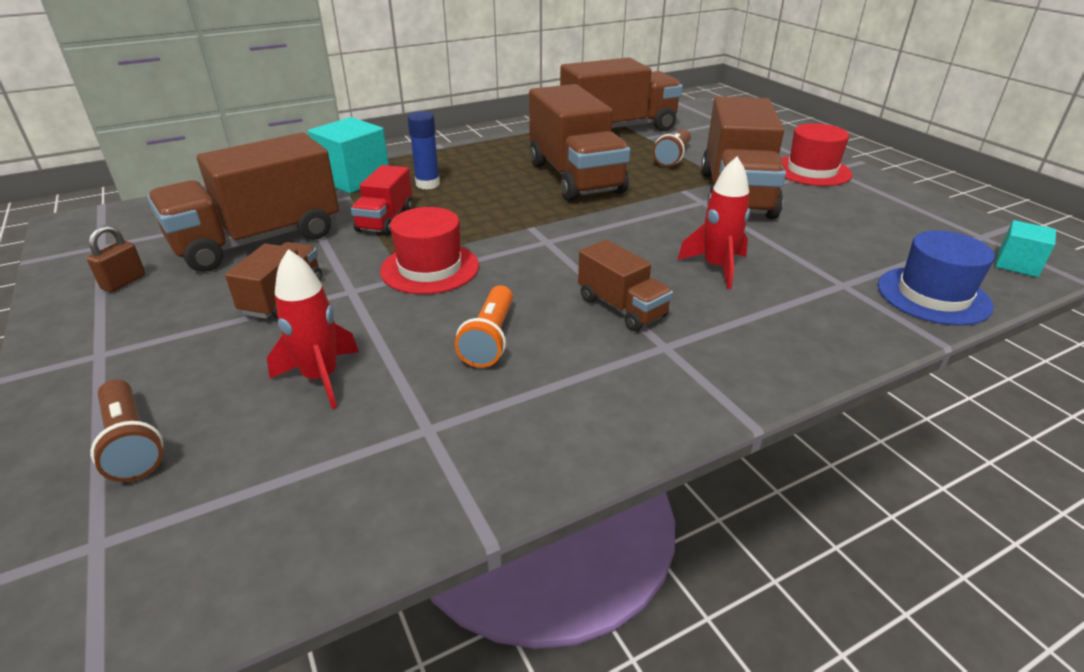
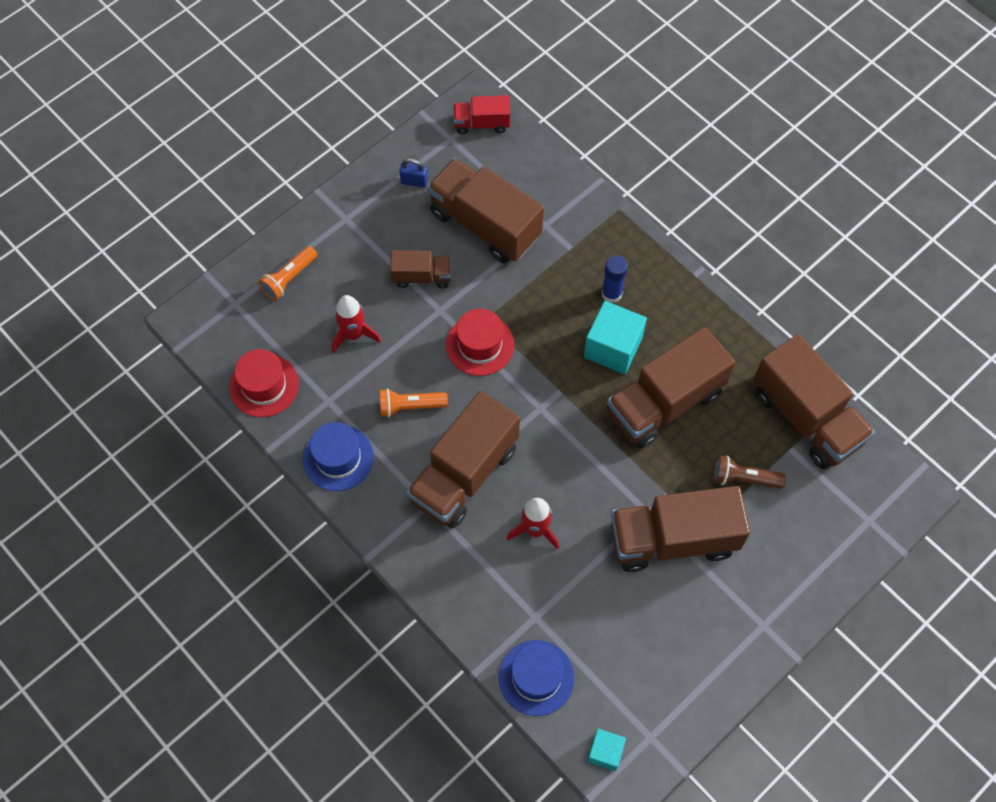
camera: 75 degrees right, 30 degrees up
brown padlock [87,225,145,292] -> blue padlock [399,158,428,188]
brown flashlight [91,380,163,482] -> orange flashlight [258,246,317,301]
turquoise cube [308,117,389,193] -> turquoise cube moved to [584,301,647,374]
red truck [351,165,413,235] -> red truck moved to [453,95,510,135]
brown truck [578,240,673,331] -> brown truck [406,391,520,528], size x1.94
red hat [781,123,852,186] -> red hat moved to [229,349,299,417]
none -> blue hat [303,422,374,491]

